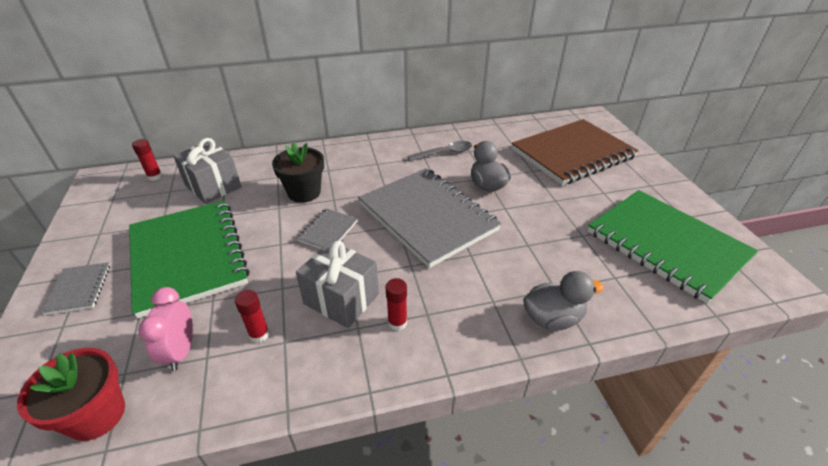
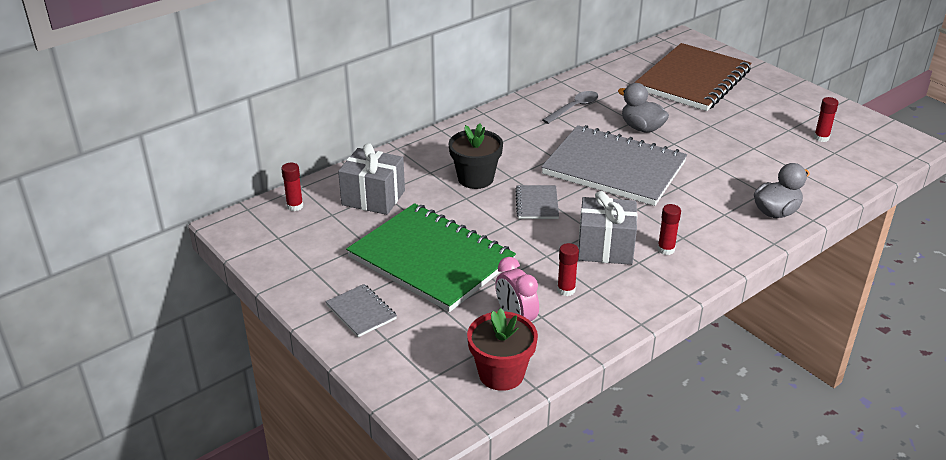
camera: 25 degrees left, 5 degrees down
green notebook [588,190,758,304] -> red glue stick [814,97,839,142]

